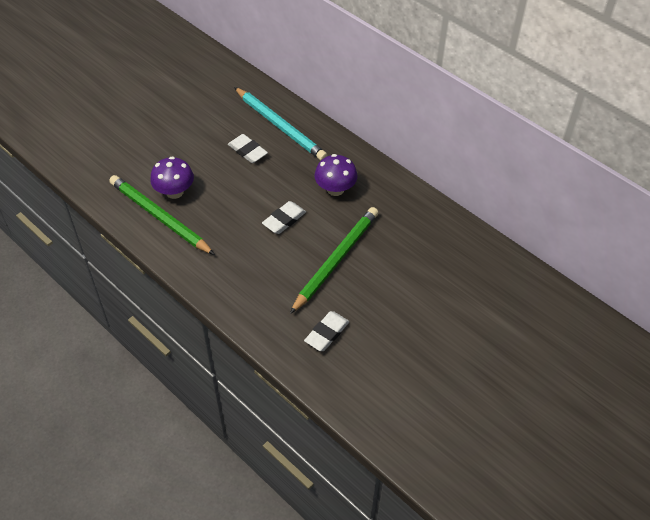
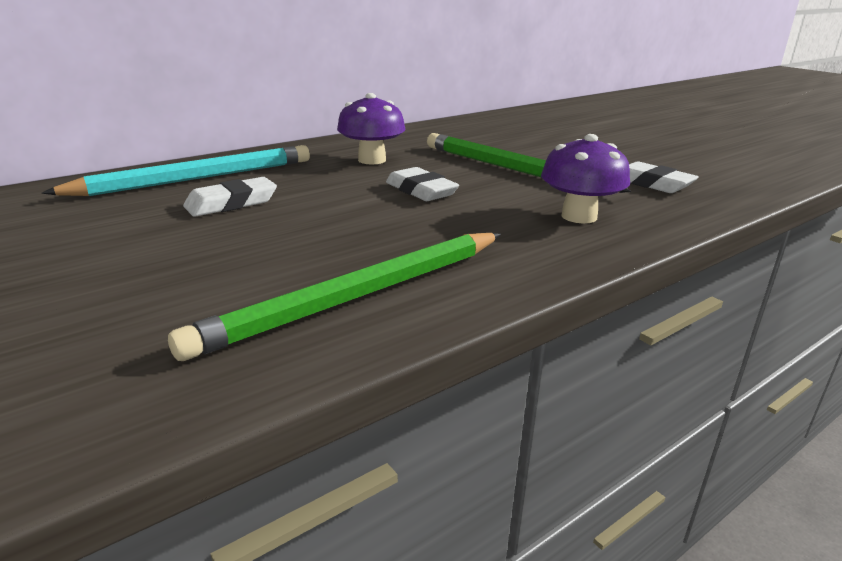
camera: 80 degrees left, 25 degrees down
purple mushroom [150,156,194,199] -> purple mushroom moved to [541,134,630,223]

